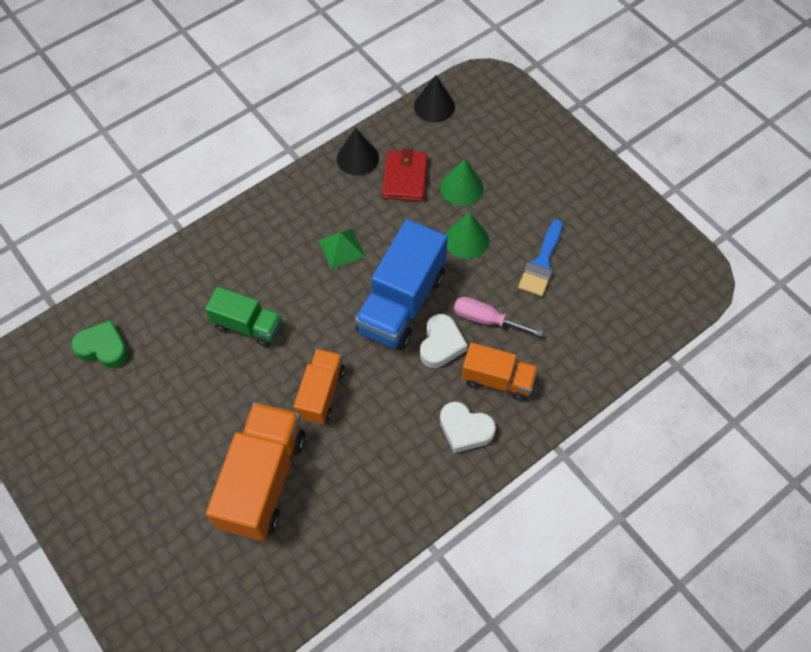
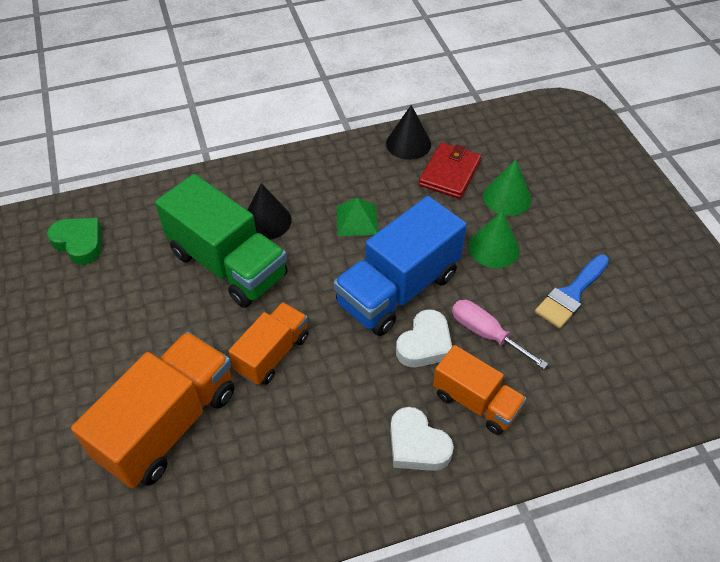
camera: 20 degrees right, 10 degrees down
green truck [205,287,282,347] -> green truck [155,174,288,308], size x1.68
black cone [414,75,455,122] -> black cone moved to [247,183,291,240]

